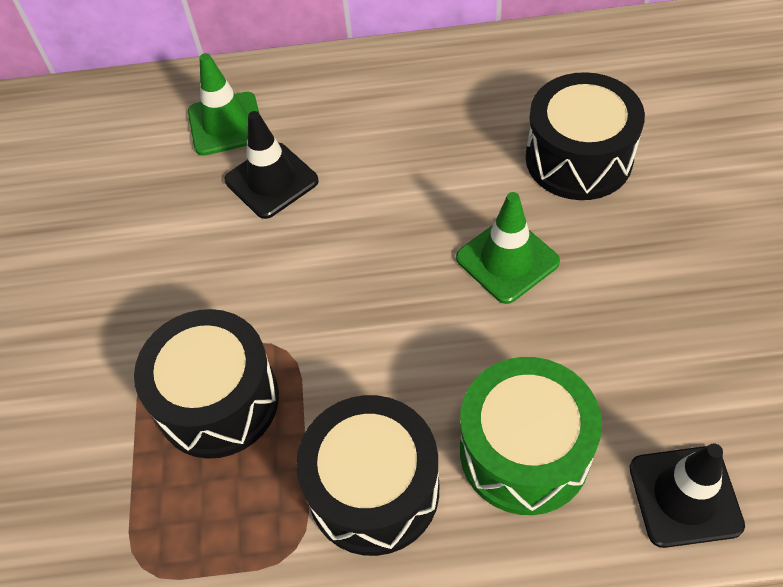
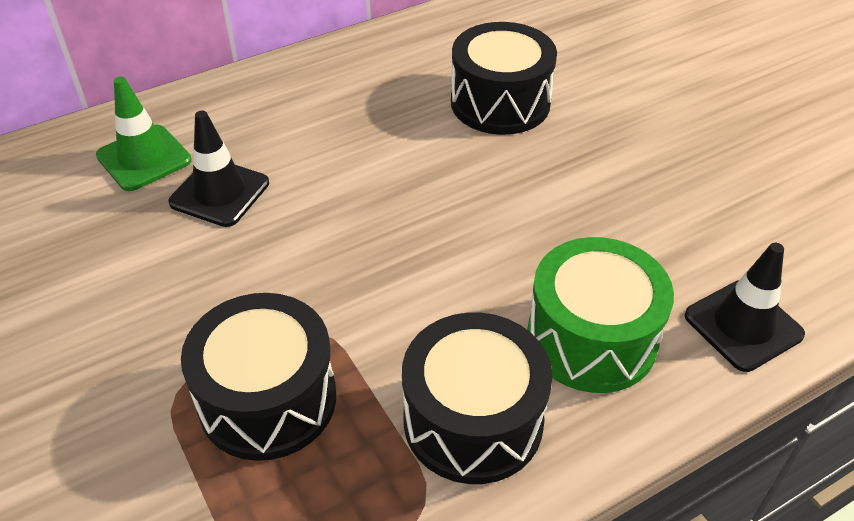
camera: 30 degrees left, 10 degrees down
green traffic cone [456,192,560,304] -> none

